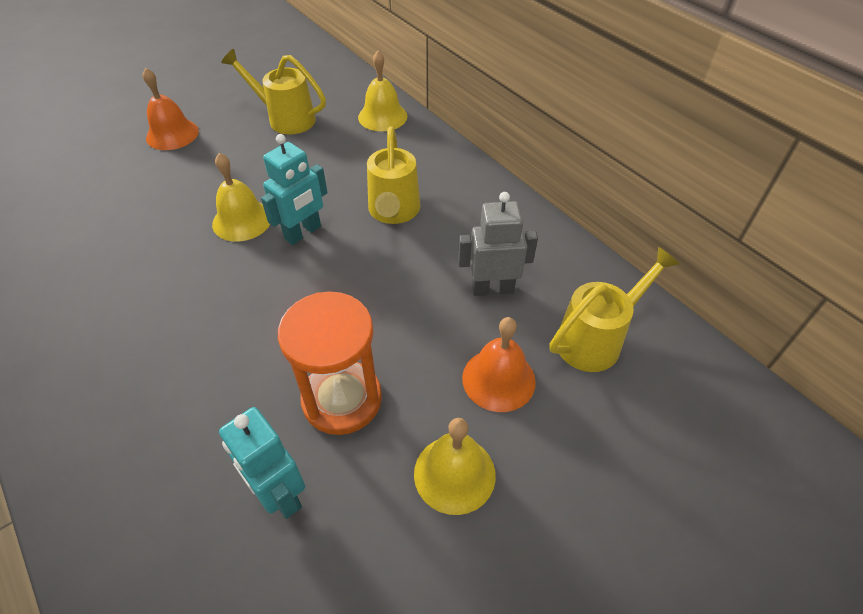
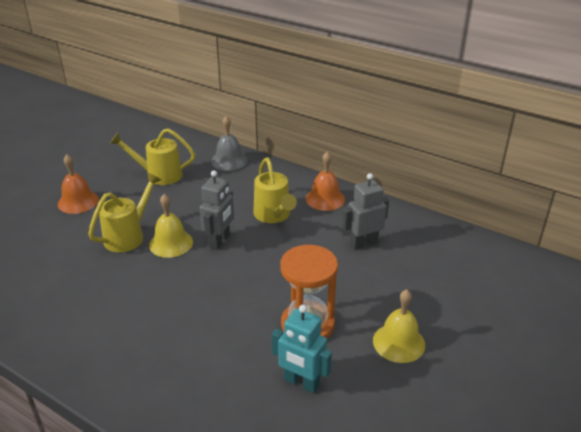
camera: 20 degrees left, 15 degrees down
turquoise robot [261,134,328,245] -> grey robot [200,171,234,250]
yellow bell [358,51,407,131] -> grey bell [211,116,247,171]
orange bell [462,317,536,412] -> orange bell moved to [306,152,345,211]
yellow watering can [550,247,680,372] -> yellow watering can moved to [88,173,161,252]

